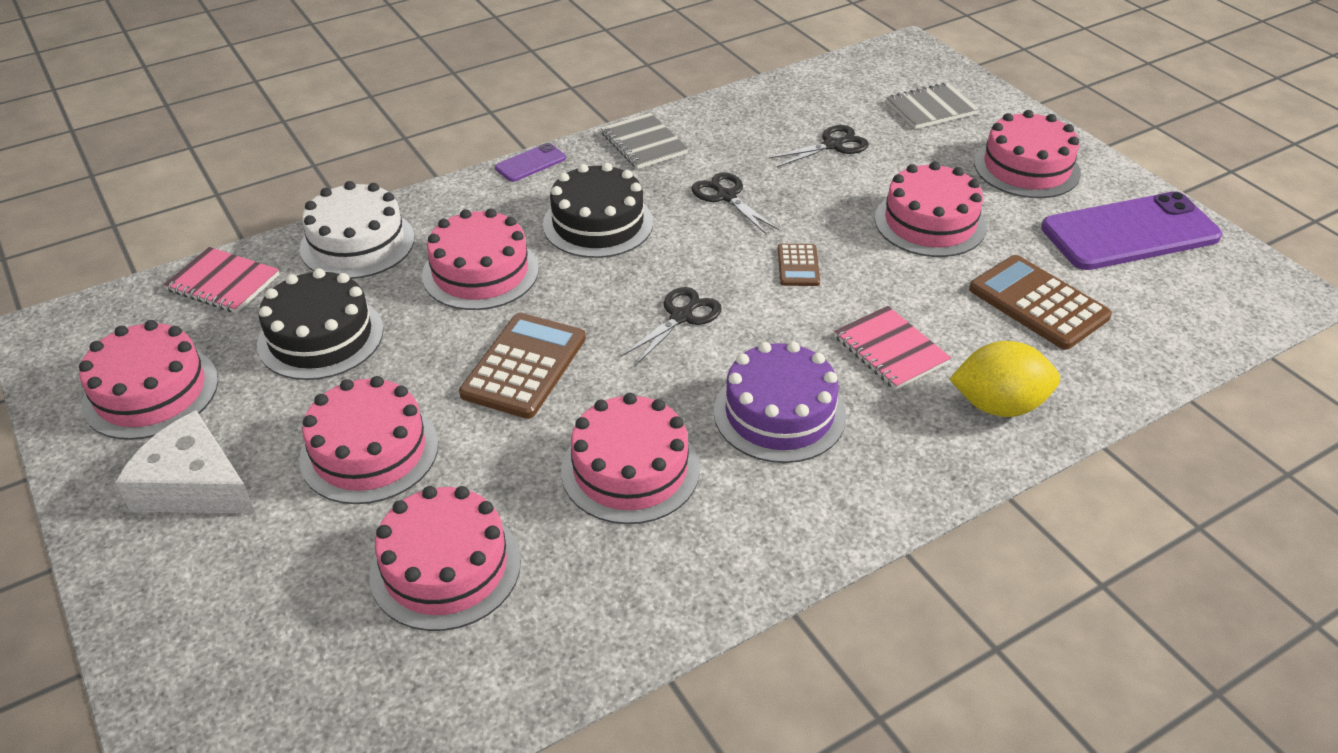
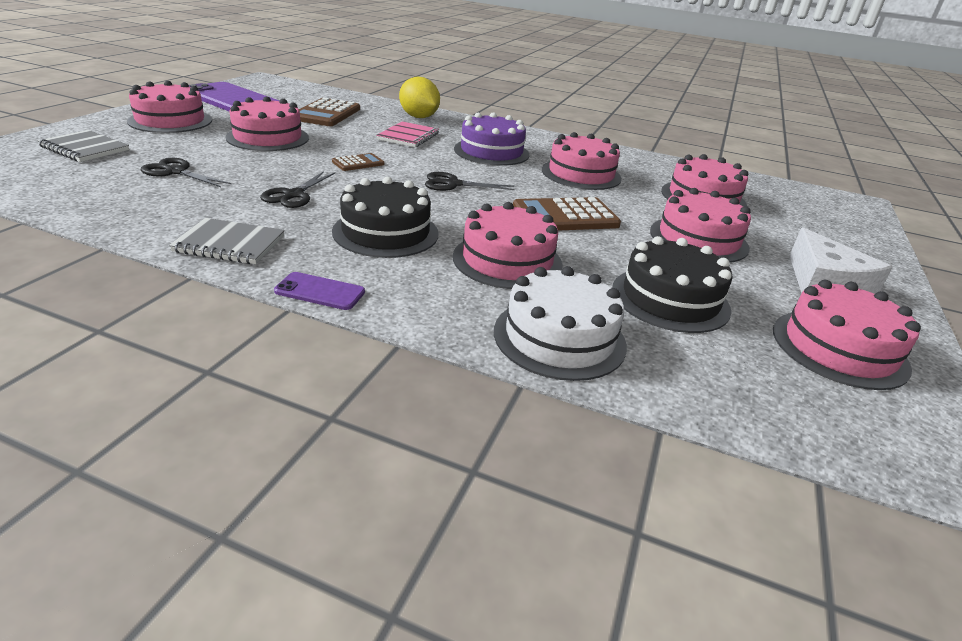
camera: 130 degrees left, 10 degrees down
pink notebook [164,247,280,313] -> none
grey notebook [601,113,688,169] -> grey notebook turned 75 degrees clockwise [169,218,285,264]

